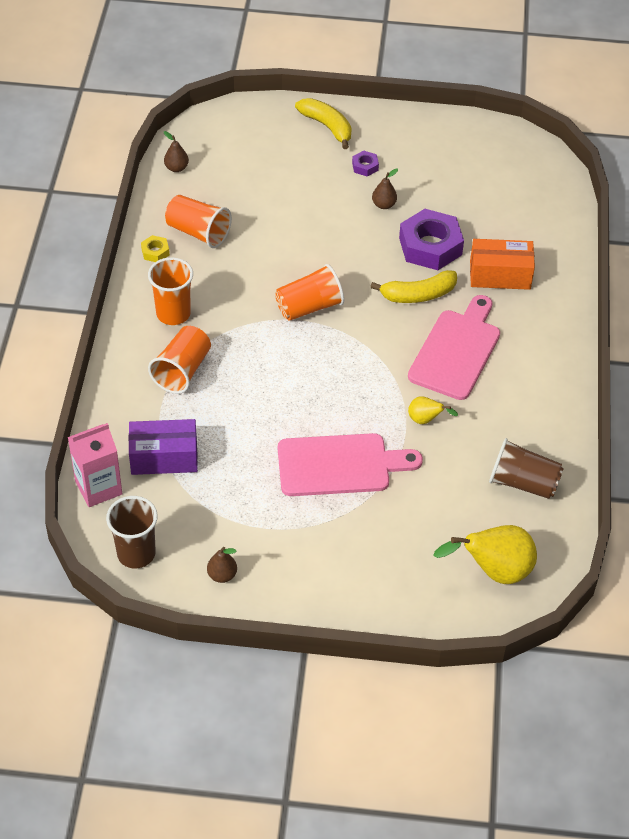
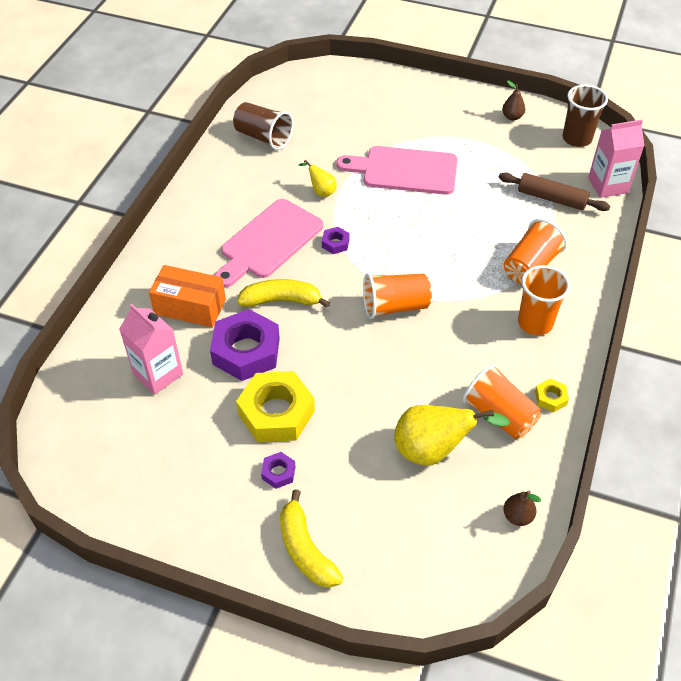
camera: 165 degrees left, 0 degrees up
purple box [129,419,198,475] -> brown rolling pin [499,173,610,211]
brown pear [372,168,398,209] -> yellow nut [236,371,315,442]
yellow pear [433,525,537,584] -> yellow pear moved to [394,405,510,466]
none -> pink carton [119,304,183,395]
none -> purple nut [322,227,350,254]

